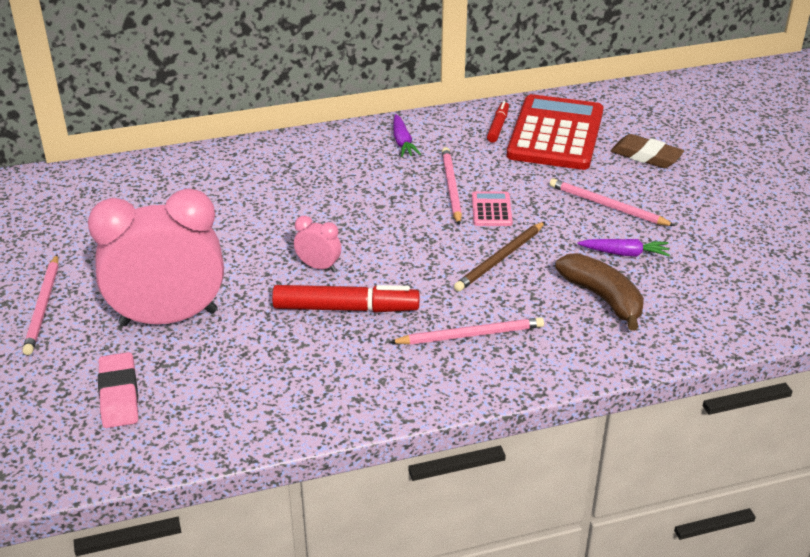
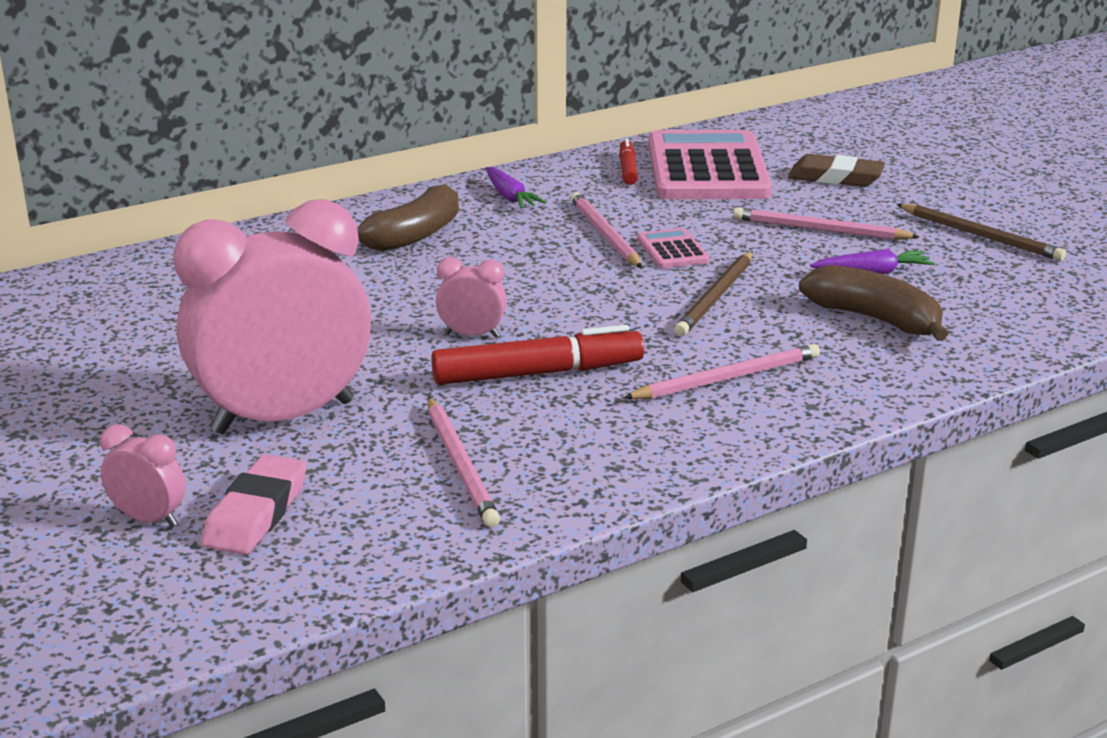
camera: 15 degrees left, 10 degrees down
pink pencil [22,255,58,355] -> pink pencil moved to [428,397,500,527]
pink eraser [98,352,138,428] -> pink eraser turned 45 degrees clockwise [201,454,307,555]
red calculator [507,94,603,170] -> pink calculator [648,130,772,199]
none -> pink clock [100,424,186,527]
none -> brown banana [357,184,459,251]
none -> brown pencil [896,204,1066,261]

